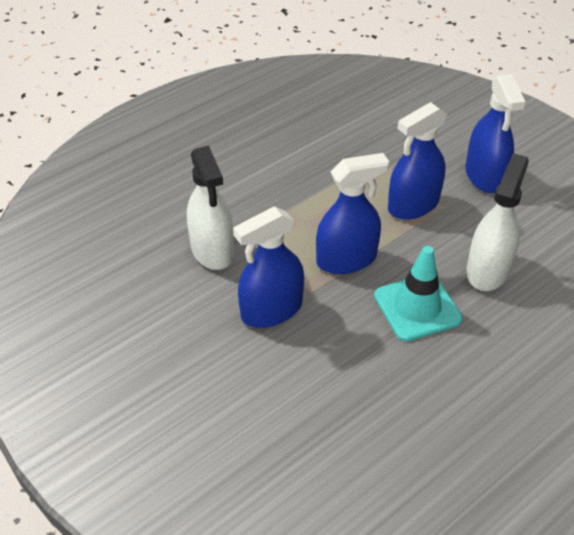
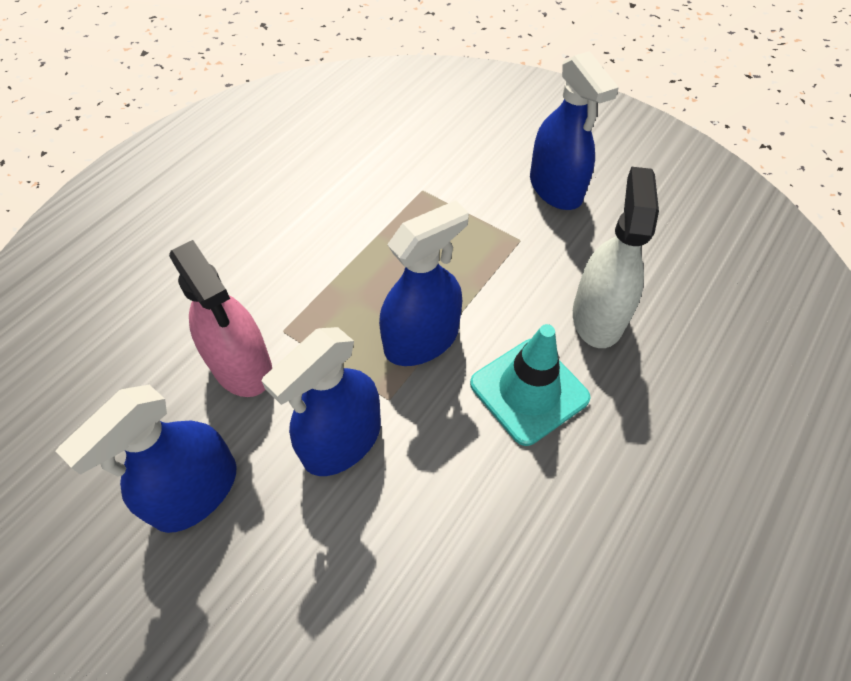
camera: 15 degrees left, 10 degrees up
white spray bottle [187,145,234,270] -> pink spray bottle [169,240,272,397]
blue spray bottle [388,102,447,220] -> blue spray bottle moved to [56,385,237,533]

